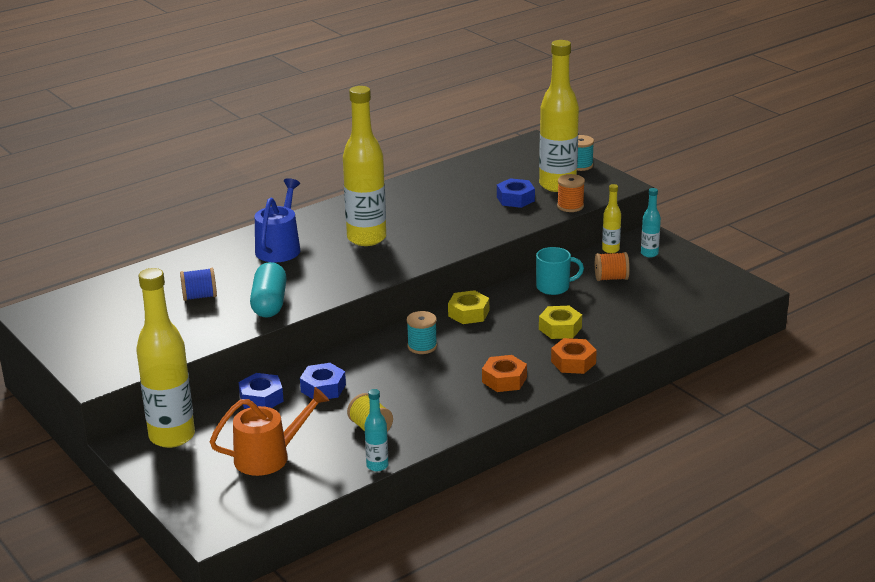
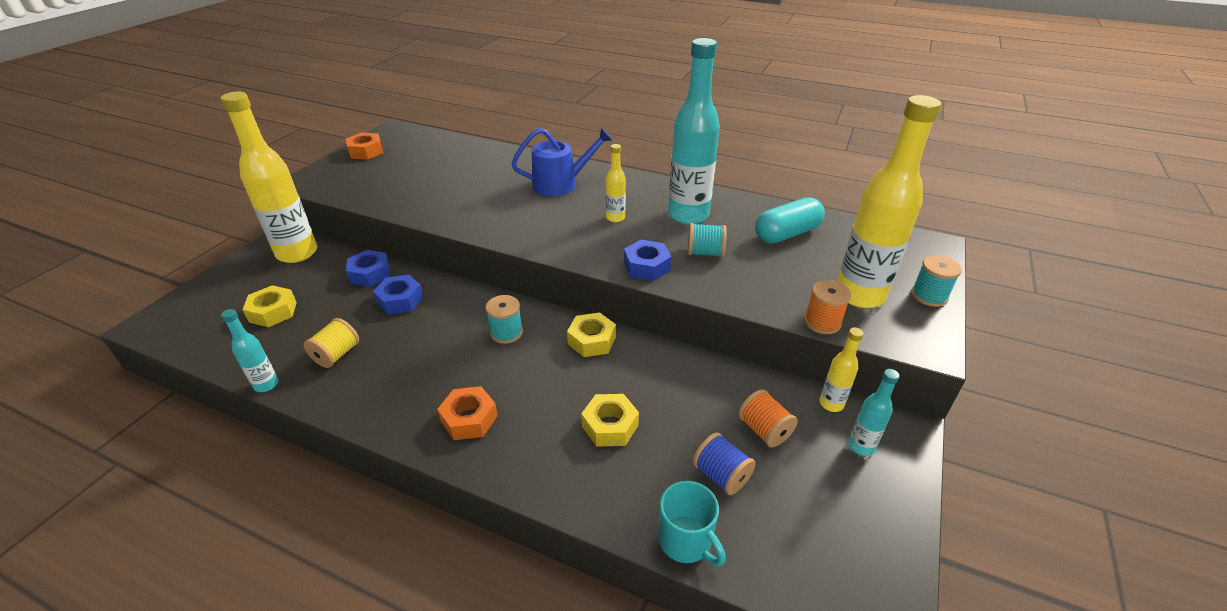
camera: 60 degrees right, 10 degrees up
blue spool [180,268,217,301] -> blue spool moved to [693,432,756,495]
orange watering can [210,387,329,476] -> yellow nut [242,285,297,327]
turquoise capsule [250,262,287,318] -> turquoise capsule moved to [755,197,825,244]
yellow bottle [343,86,386,246] -> yellow bottle [606,144,626,222], size x0.46
blue nut [497,178,535,208] -> blue nut moved to [624,240,671,281]
turquoise mug [536,247,584,295] -> turquoise mug moved to [658,481,726,566]
orange nut [551,338,597,374] -> orange nut moved to [346,133,384,160]
none -> turquoise bottle [668,38,720,225]
none -> turquoise spool [688,223,727,257]

